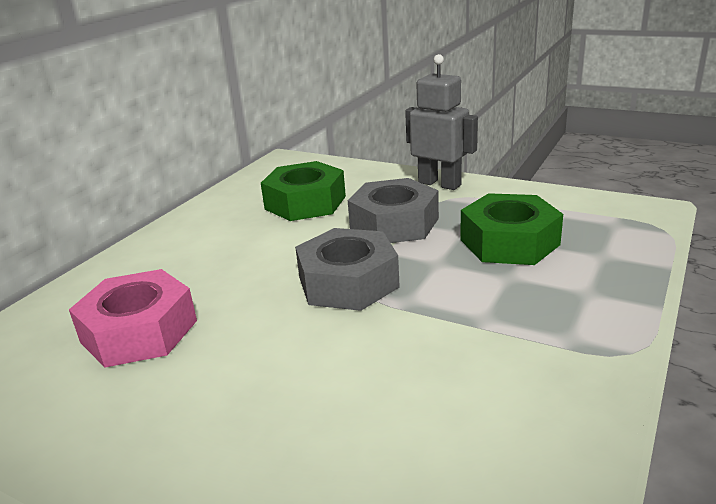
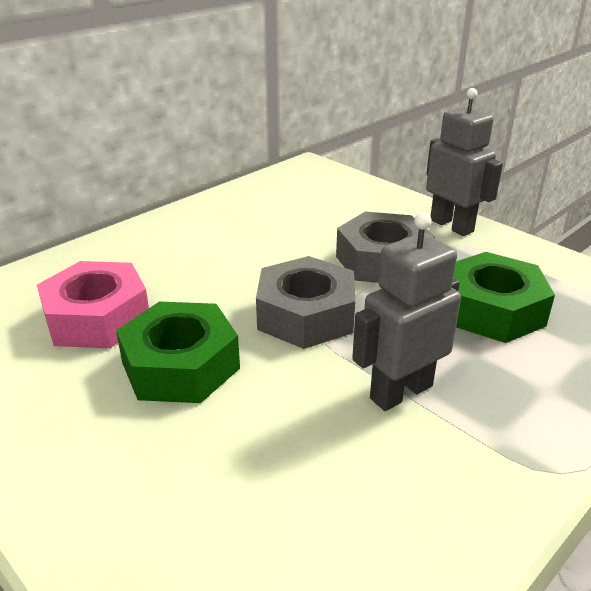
camera: 15 degrees right, 5 degrees up
green nut [261,161,346,221] -> green nut moved to [116,302,240,403]
none -> grey robot [352,213,461,411]

